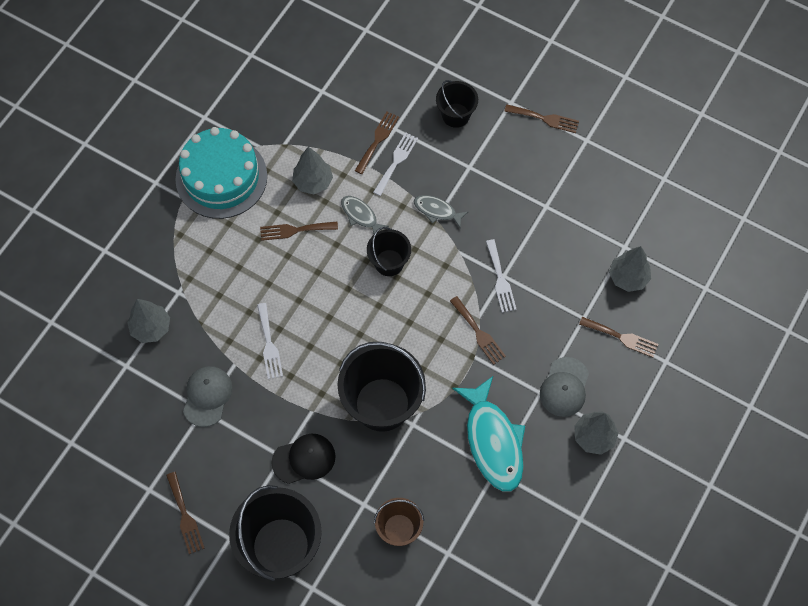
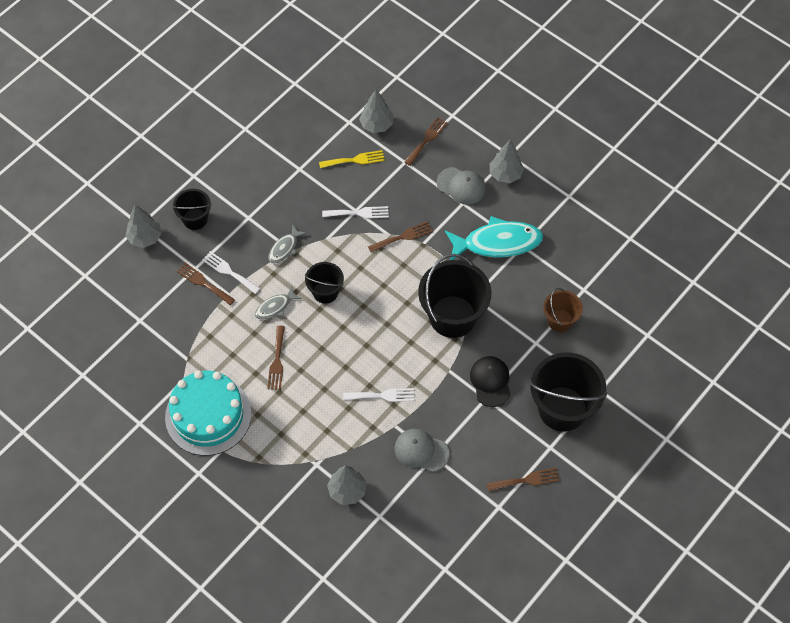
camera: 80 degrees left, 5 degrees down
grey tree [292,146,333,194] -> grey tree moved to [126,205,162,248]
brown fork [504,104,579,133] -> none
none -> yellow fork [319,150,385,168]

